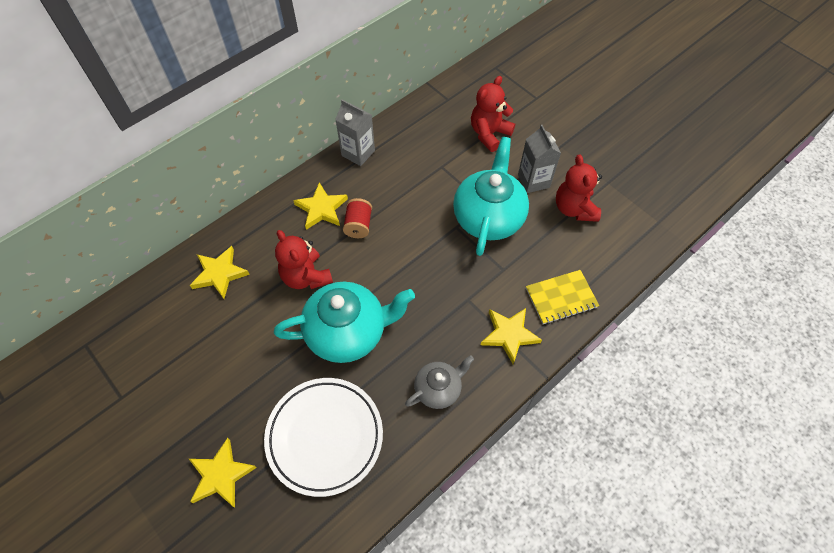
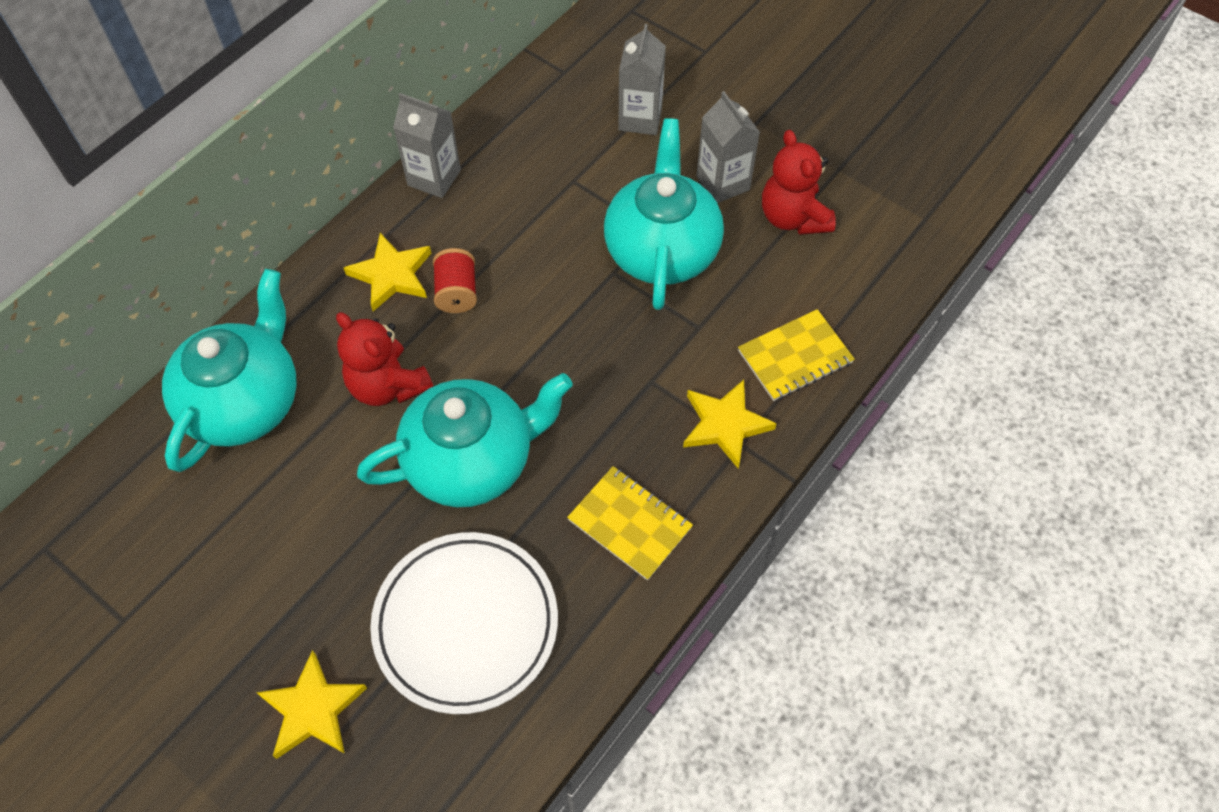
camera: 10 degrees left, 0 degrees up
yellow star [190,246,250,299] -> turquoise teapot [162,269,297,472]
grey teapot [405,355,474,409] -> yellow notebook [567,466,693,580]
red teddy bear [471,76,515,152] -> grey carton [618,24,666,135]

